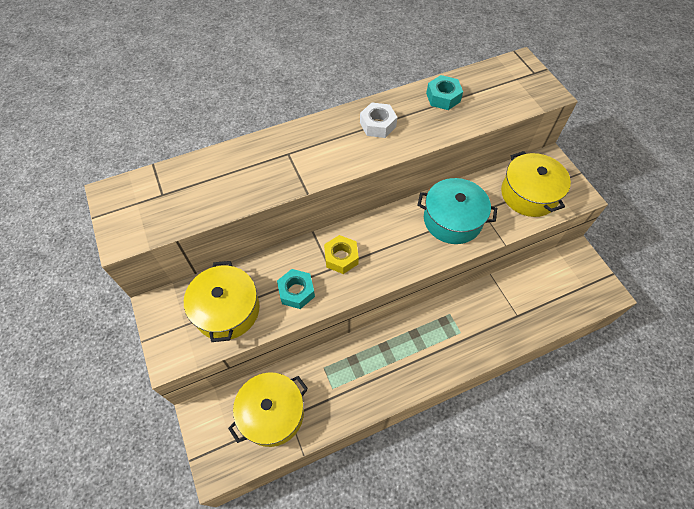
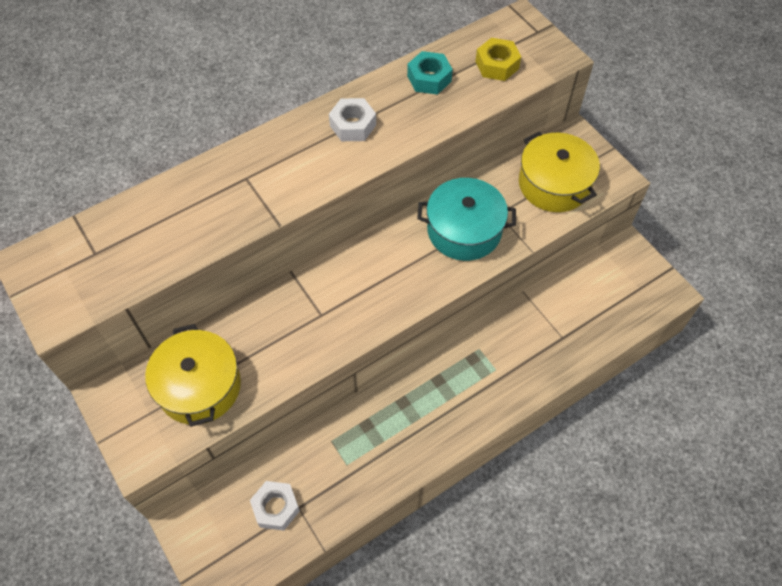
camera: 10 degrees left, 0 degrees up
yellow pot [228,373,308,447] -> white nut [250,481,300,531]
turquoise nut [277,269,315,309] -> none
yellow nut [324,235,359,274] -> yellow nut moved to [475,38,521,81]

